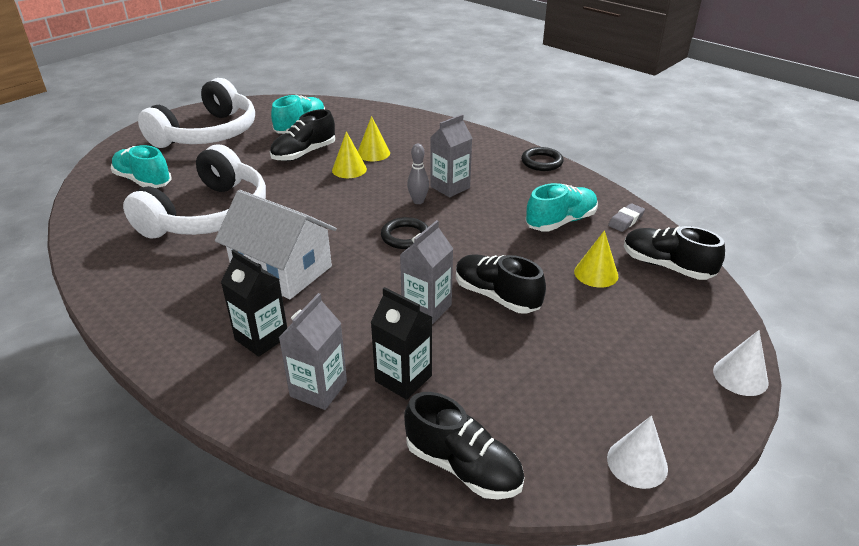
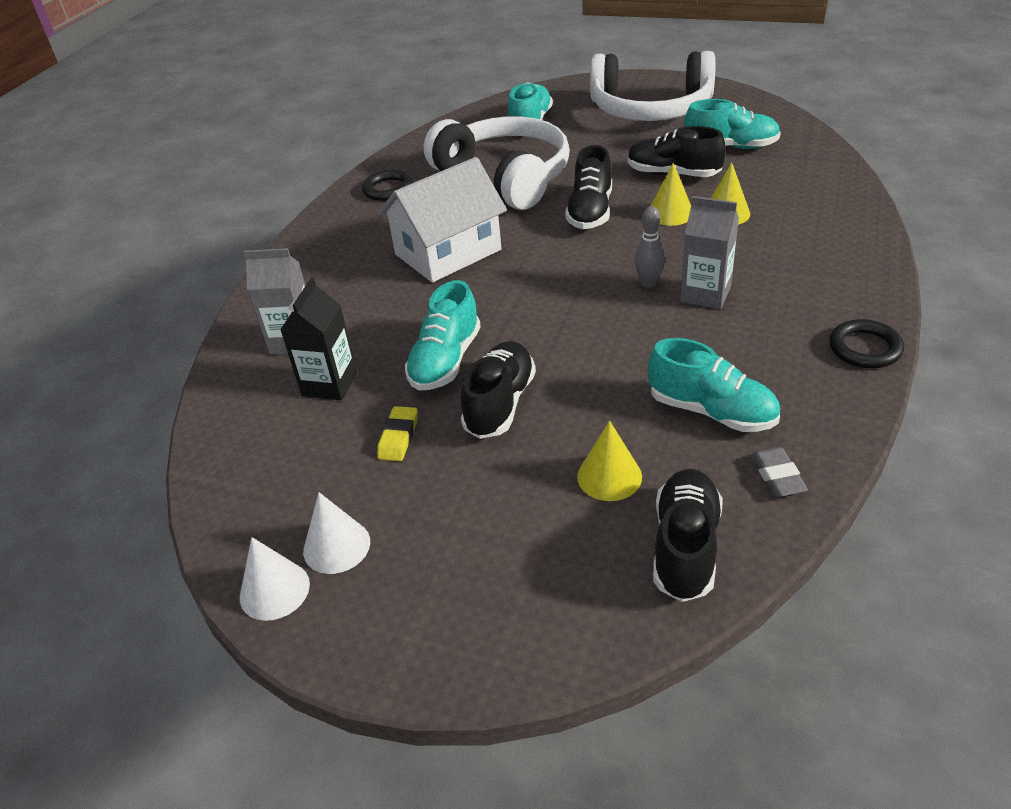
camera: 70 degrees right, 5 degrees up
white headphones [123,144,266,239] -> white headphones turned 135 degrees counterclockwise [424,116,570,210]
white house [215,190,337,299] -> white house turned 45 degrees clockwise [379,157,507,283]
black carton [221,249,287,357] -> none
black ring [381,217,428,249] -> black ring moved to [362,170,413,201]
grey carton [400,220,453,324] -> turquoise shoe [405,280,481,390]
black shoe [404,392,525,500] -> black shoe moved to [565,145,612,229]
grey eraser [608,203,645,232] -> grey eraser turned 60 degrees clockwise [751,447,808,497]
white cone [713,330,769,396] -> white cone moved to [303,492,370,574]
none -> yellow eraser [377,406,418,461]

